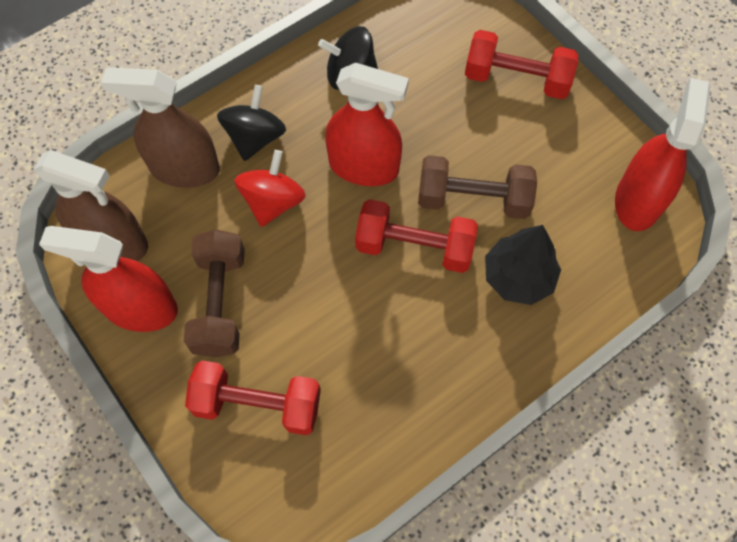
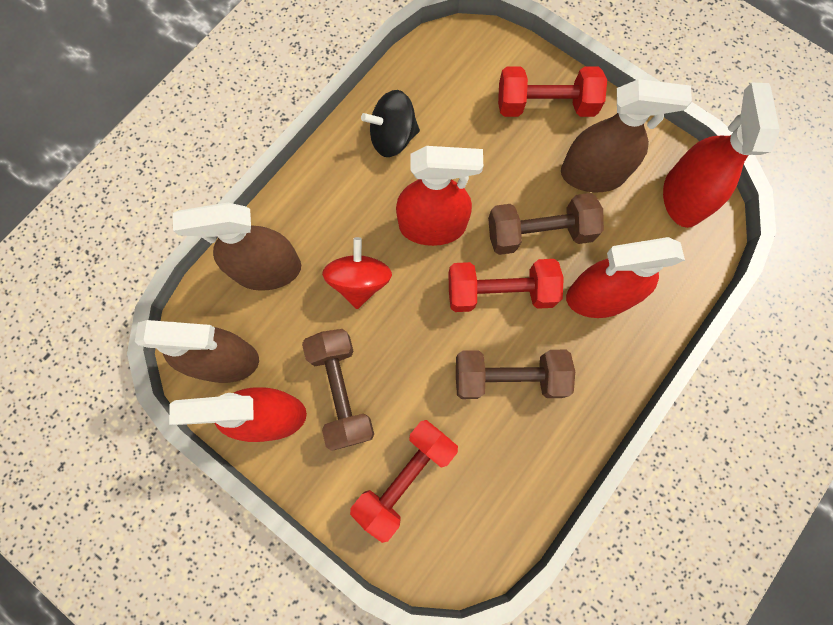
camera: 15 degrees left, 10 degrees up
red dumbbell [185,360,321,435] -> red dumbbell turned 45 degrees counterclockwise [350,420,458,543]
black spinning top [217,85,286,161] -> none
black tree [485,225,561,305] -> red spray bottle [566,237,685,318]
none -> brown dumbbell [456,350,575,399]
none -> brown spray bottle [561,79,692,192]

